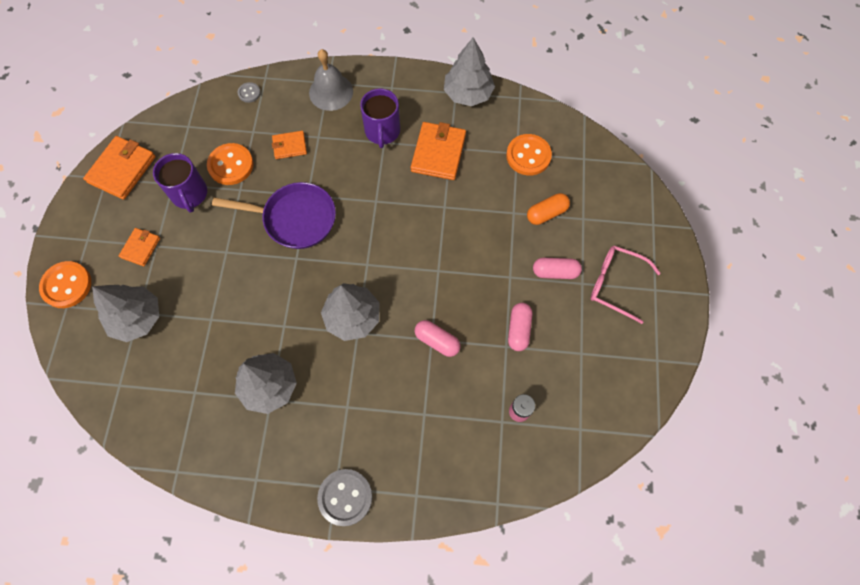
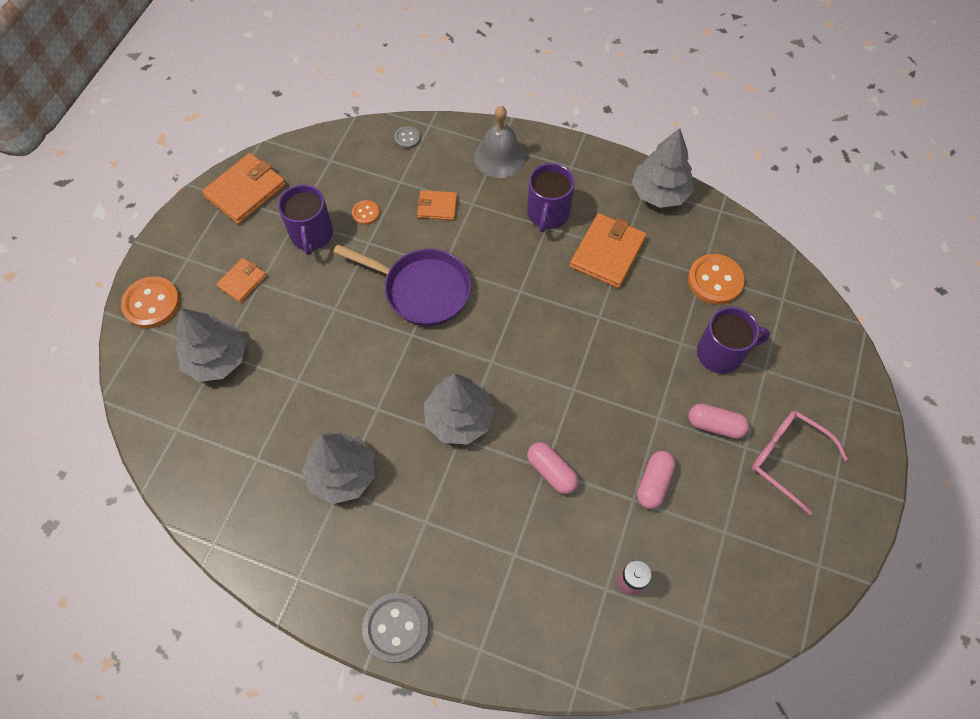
camera: 15 degrees right, 5 degrees down
orange button [207,143,253,185] -> orange button [352,200,380,225], size x0.52
orange capsule [527,193,570,225] -> purple mug [697,307,770,374]

